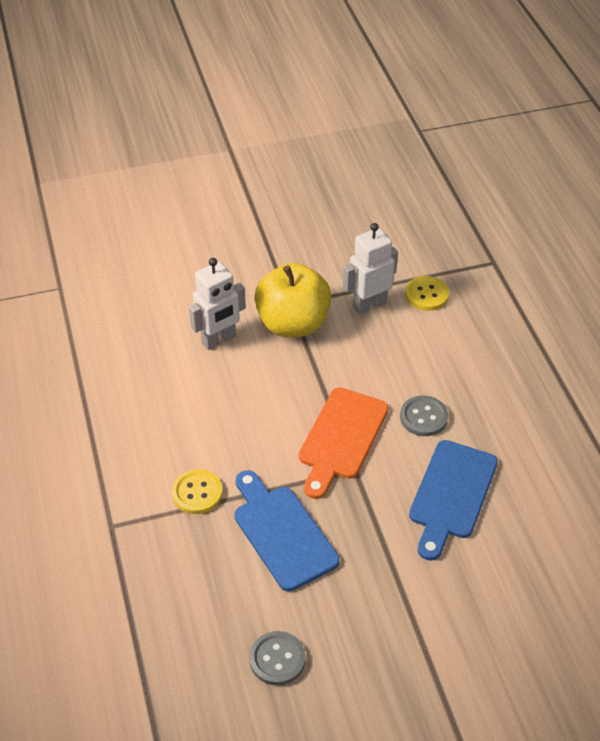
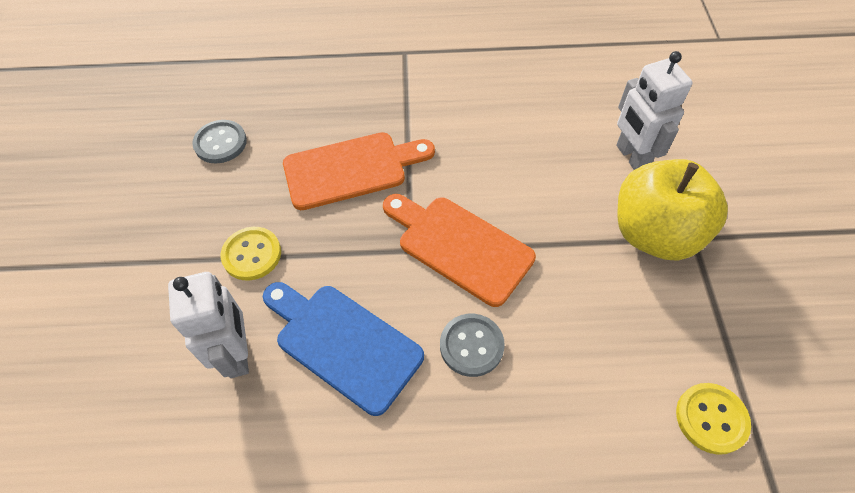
camera: 105 degrees right, 10 degrees up
yellow button [172,469,223,514] -> yellow button moved to [221,227,281,281]
blue cutting board [235,470,340,591] -> orange cutting board [283,132,435,210]
white robot [343,223,398,314] -> white robot moved to [168,272,249,378]

